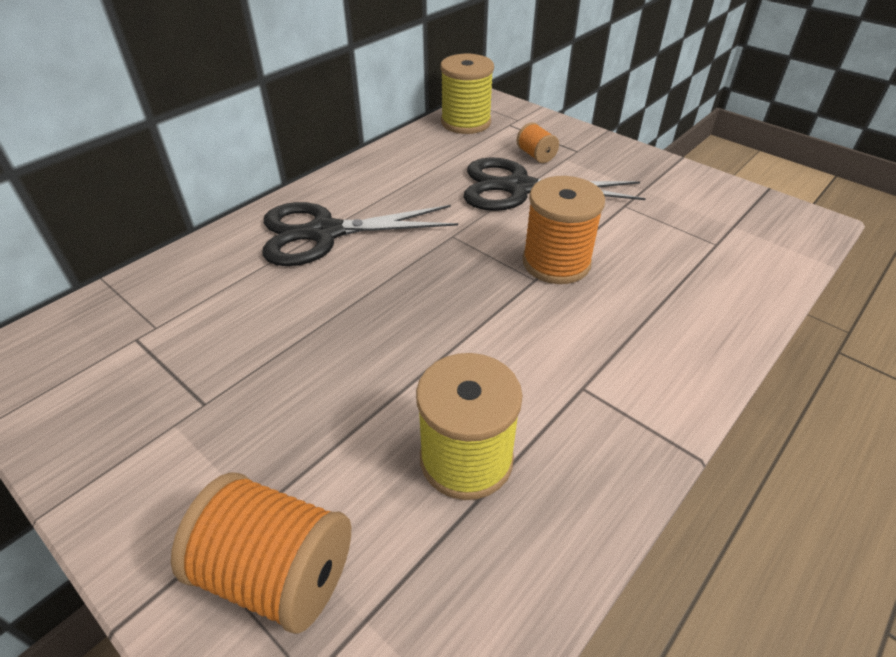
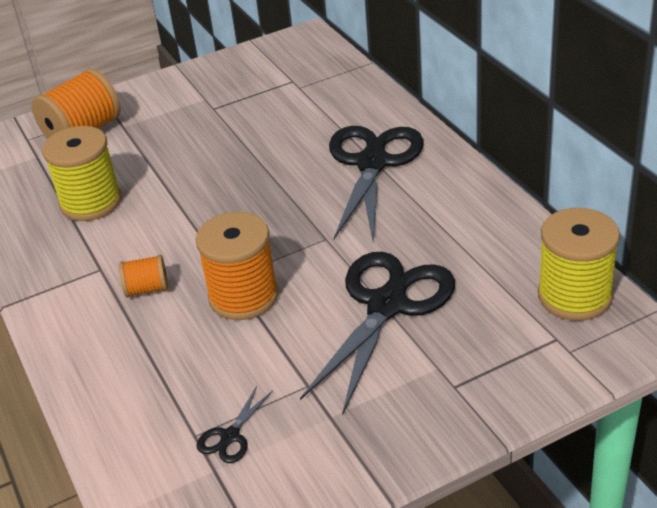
camera: 115 degrees right, 5 degrees down
orange spool [516,122,559,163] -> orange spool moved to [119,255,168,297]
none -> black scissors [197,386,273,463]

